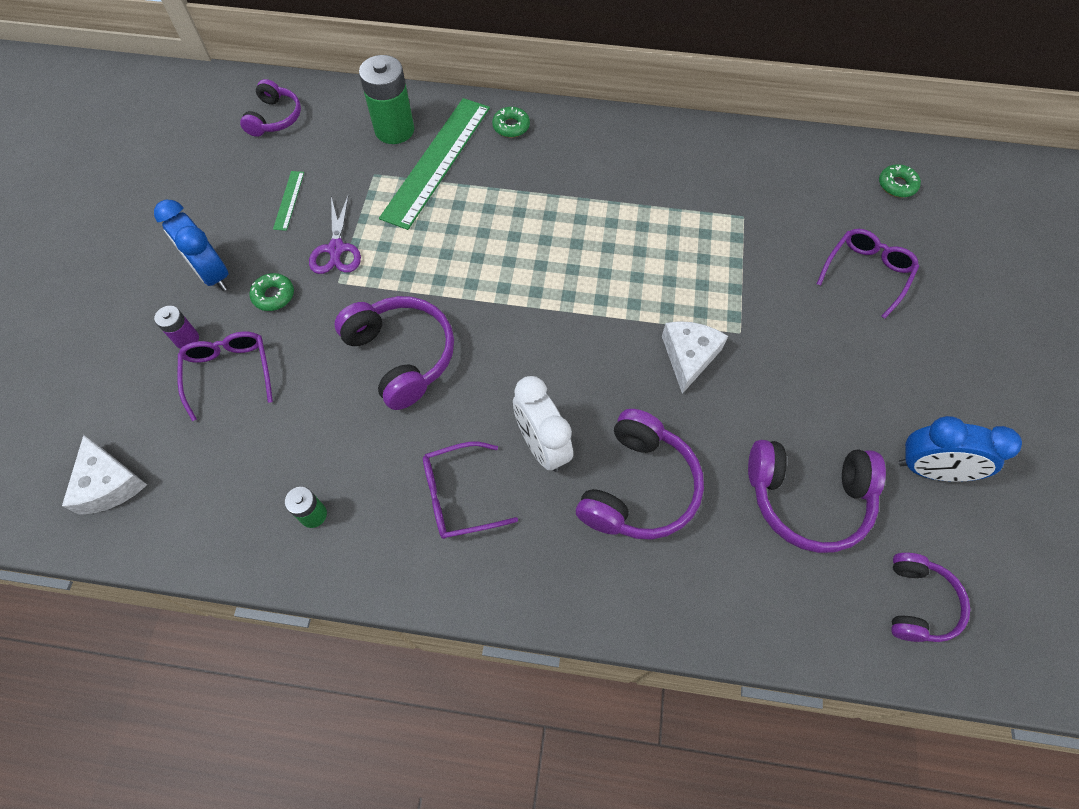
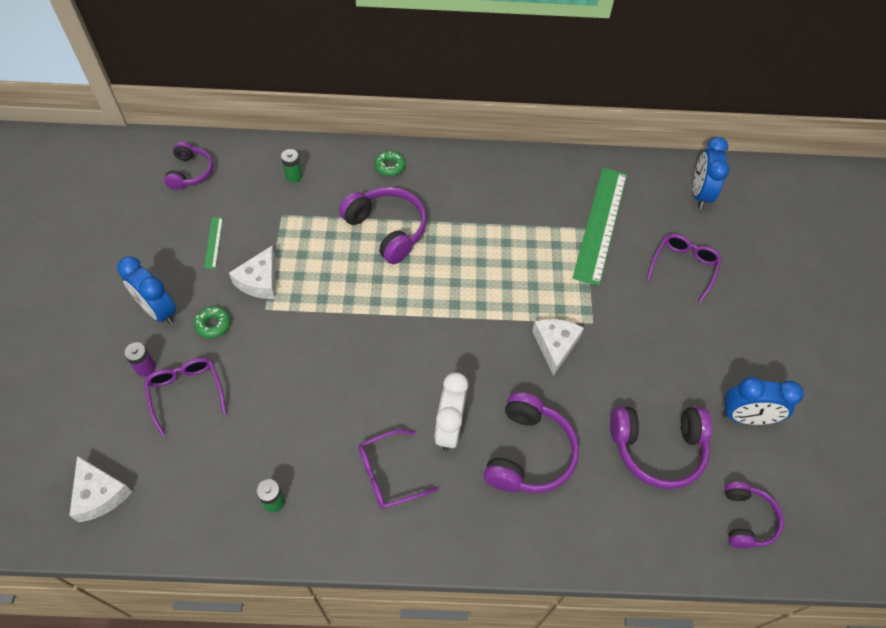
camera: 10 degrees left, 5 degrees down
purple scissors [309,194,361,274] -> white cheese [229,246,275,299]
purple headphones [335,296,454,410] -> purple headphones moved to [339,187,427,264]
green battery [359,55,414,144] -> green battery [281,149,302,183], size x0.51
green ruler [379,98,490,230] -> green ruler moved to [572,168,627,286]
white clock [513,376,573,472] -> white clock turned 45 degrees clockwise [434,372,468,451]
green donut [879,164,921,198] -> blue clock [693,137,729,209]

